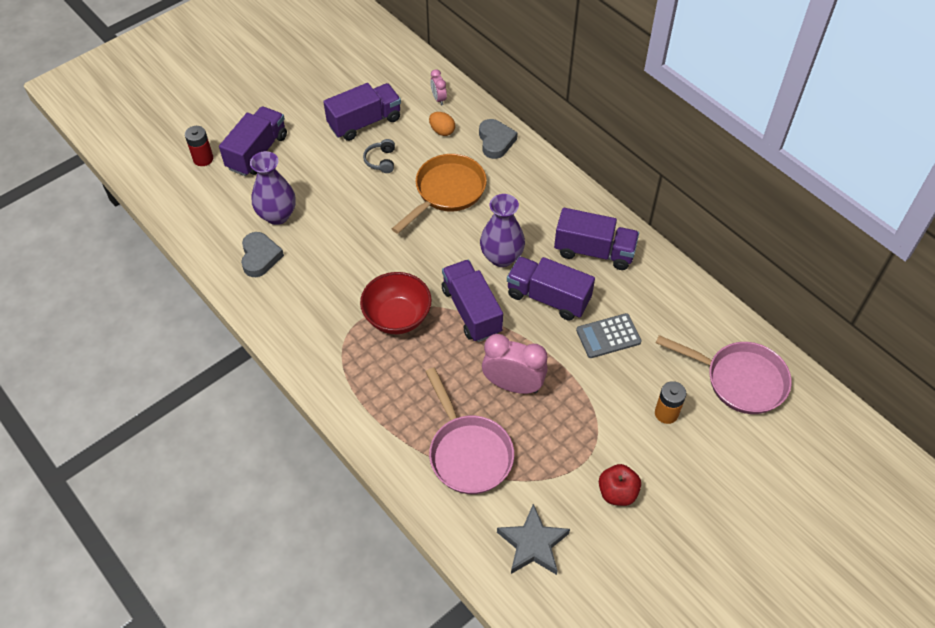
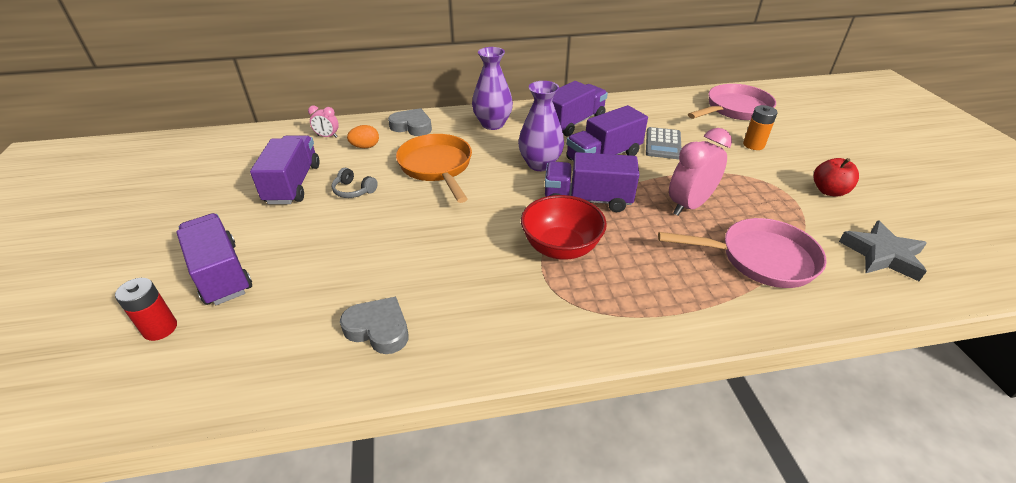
camera: 60 degrees left, 15 degrees down
purple vase [250,151,296,225] -> purple vase moved to [472,47,513,130]

